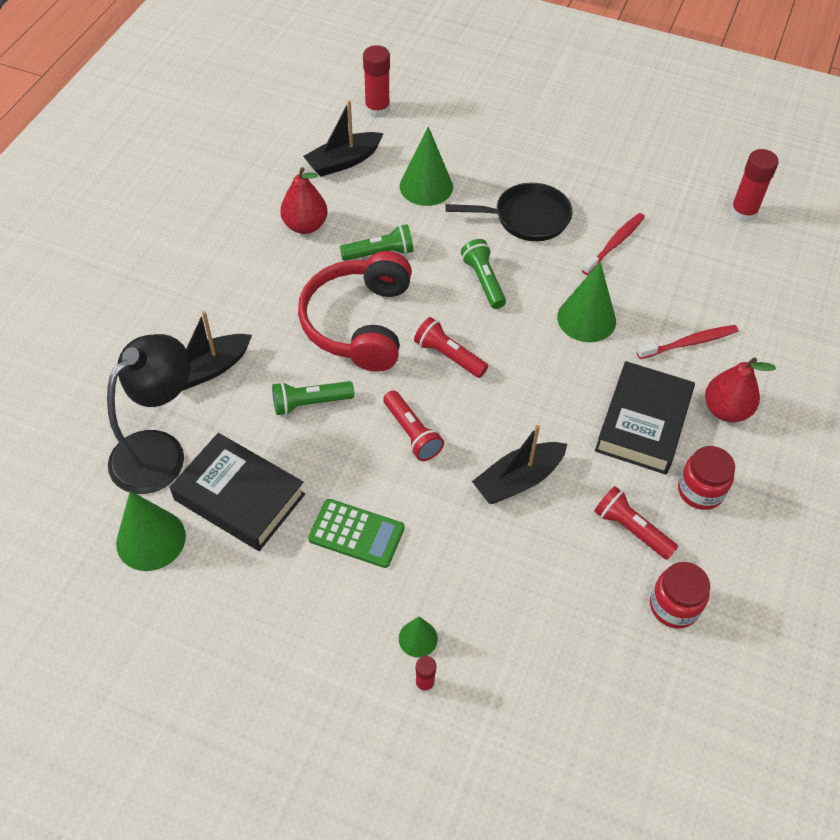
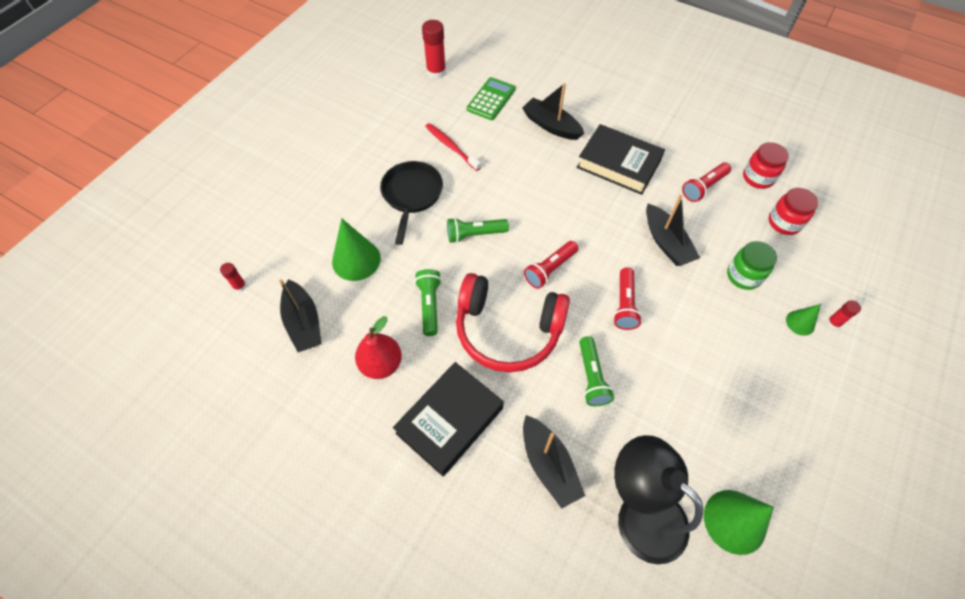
camera: 80 degrees left, 5 degrees up
black book [170,433,305,551] -> black book moved to [393,362,504,476]
green calculator [308,499,404,568] -> green calculator moved to [467,77,516,120]
red glue stick [363,45,390,118] -> red glue stick [220,263,247,292], size x0.53
red flashlight [383,391,444,461] -> red flashlight turned 120 degrees clockwise [613,267,642,330]
green cone [557,262,616,342] -> none
red toothbrush [637,325,738,359] -> black boat [522,83,584,140]
red jar [678,446,735,510] -> red jar moved to [769,188,818,235]
red pear [705,357,776,422] -> none
none -> green jar [727,241,777,290]

